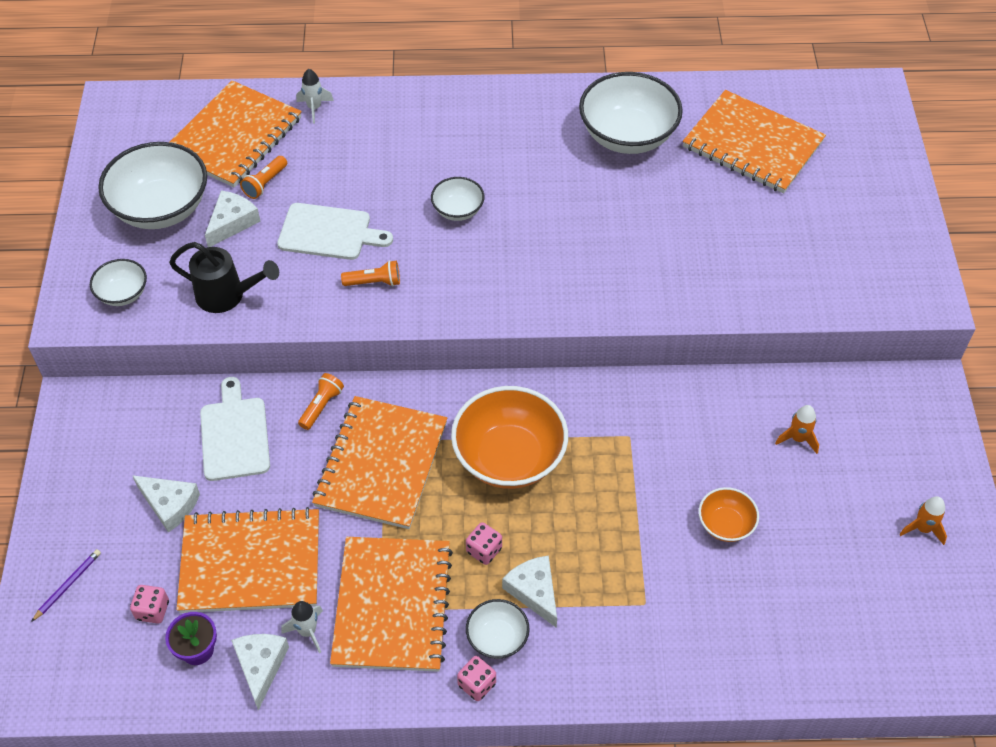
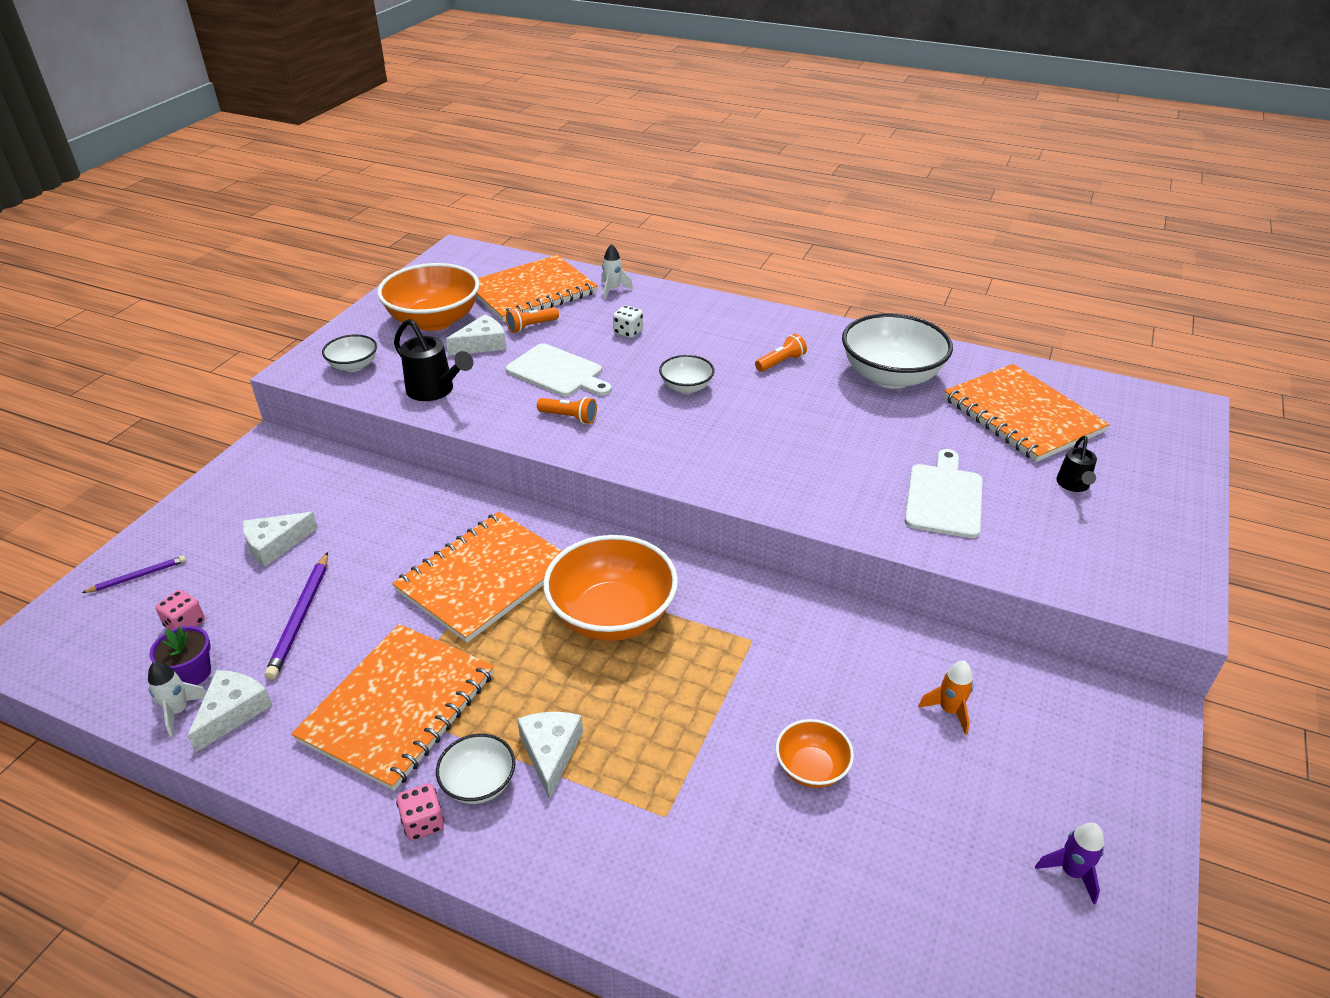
camera: 25 degrees right, 15 degrees down
white bowl [98,142,207,229] -> orange bowl [377,263,480,331]
white cheese [132,475,200,532] -> white cheese turned 90 degrees clockwise [243,512,318,567]
orange notebook [177,507,319,613] -> purple pencil [265,552,328,680]
white cutting board [200,377,270,481] -> white cutting board moved to [905,449,983,538]
white rocket [281,601,323,653] -> white rocket moved to [148,661,206,737]
orange flashlight [298,373,344,430] -> orange flashlight moved to [755,334,807,372]
pink dice [466,522,502,565] -> none
orange rocket [900,496,947,545] -> purple rocket [1035,822,1104,904]
none -> white dice [613,305,643,338]
none -> black watering can [1056,436,1097,492]

